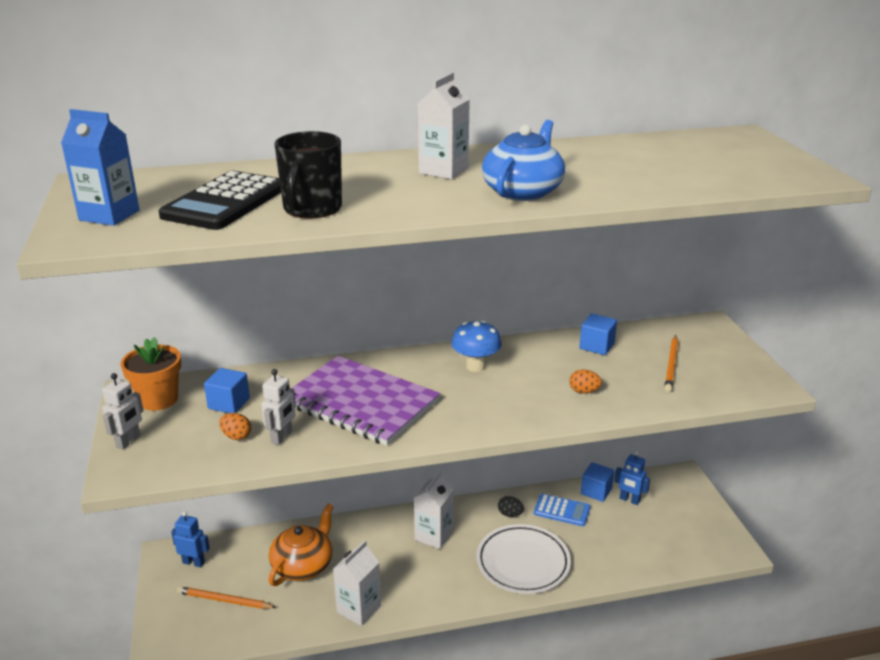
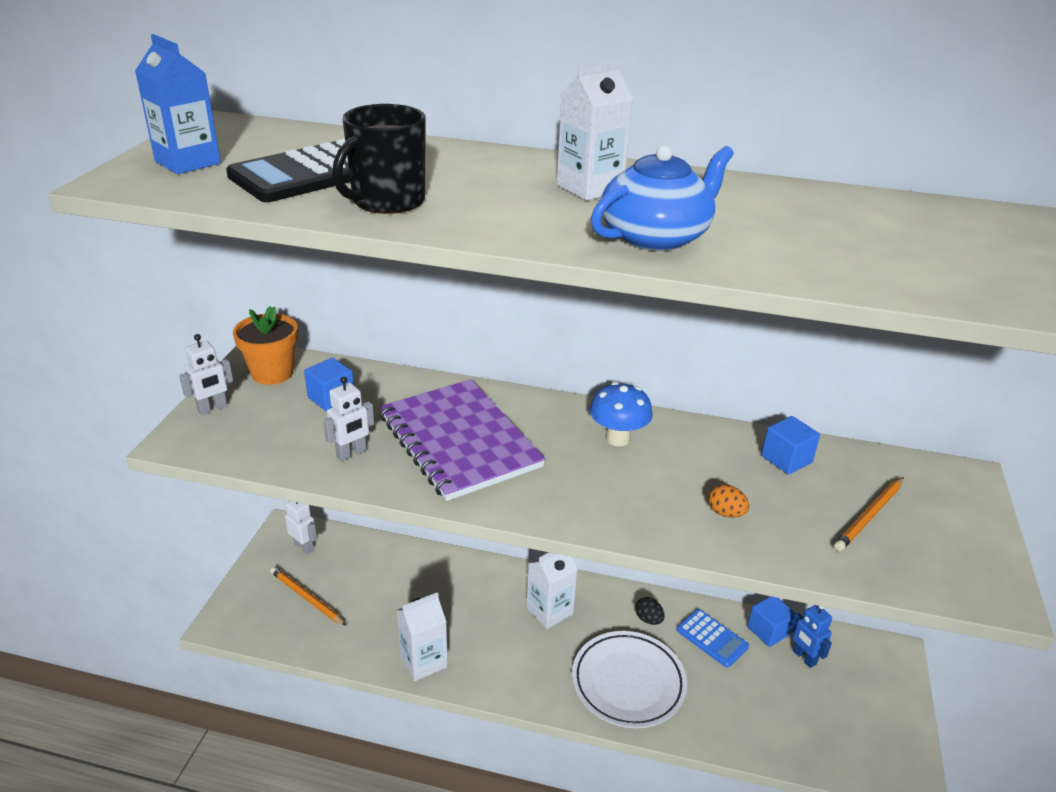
camera: 25 degrees right, 5 degrees up
blue robot [171,511,210,567] -> white robot [285,501,317,555]
orange egg [219,413,251,440] -> none
orange teapot [269,504,334,586] -> none

